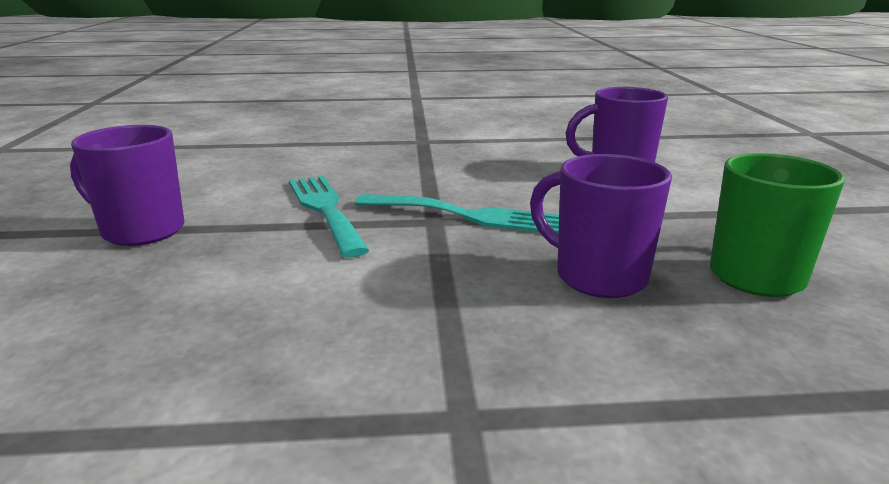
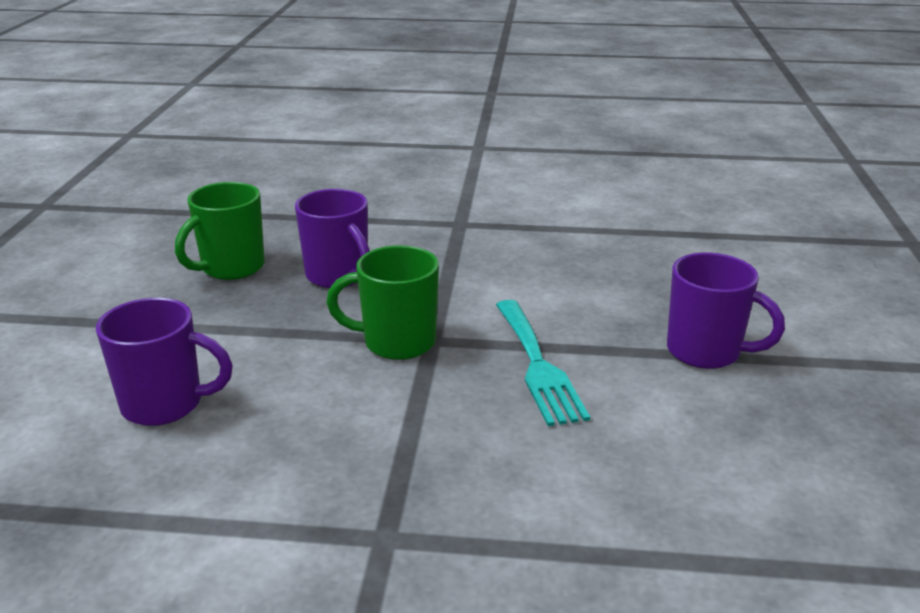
camera: 170 degrees left, 5 degrees up
turquoise fork [354,194,559,234] -> green mug [326,245,439,360]

